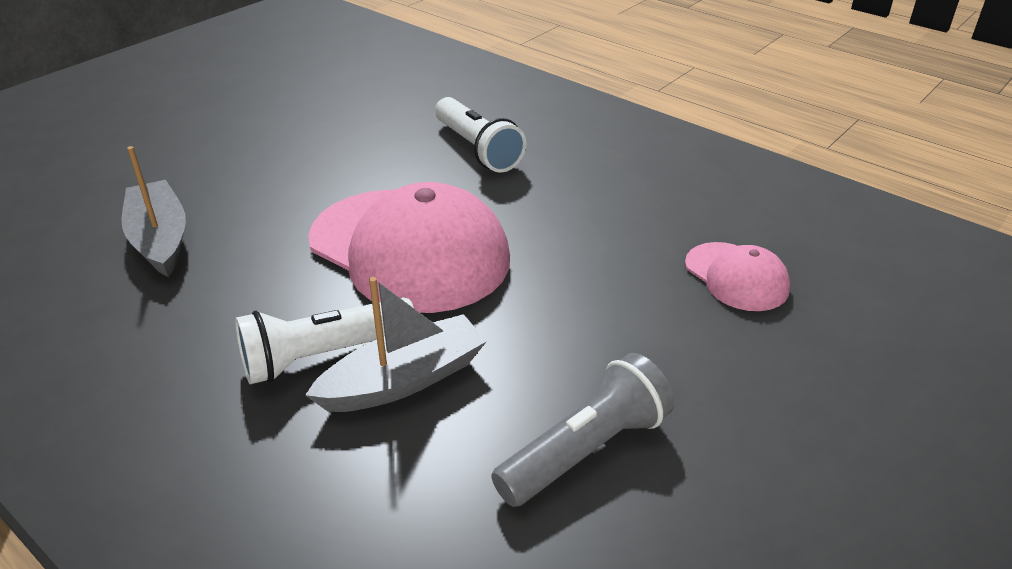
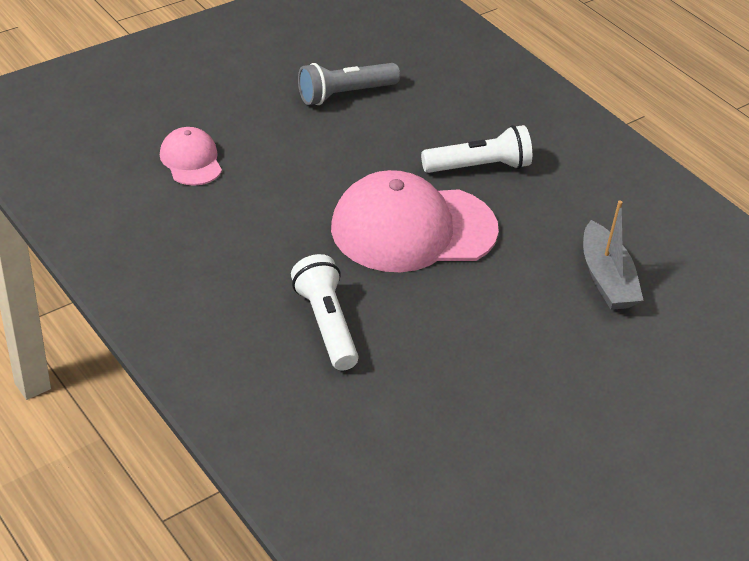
camera: 170 degrees left, 5 degrees up
grey boat [305,277,487,412] -> none
pink cap [308,182,510,313] -> pink cap turned 60 degrees counterclockwise [331,170,499,272]

